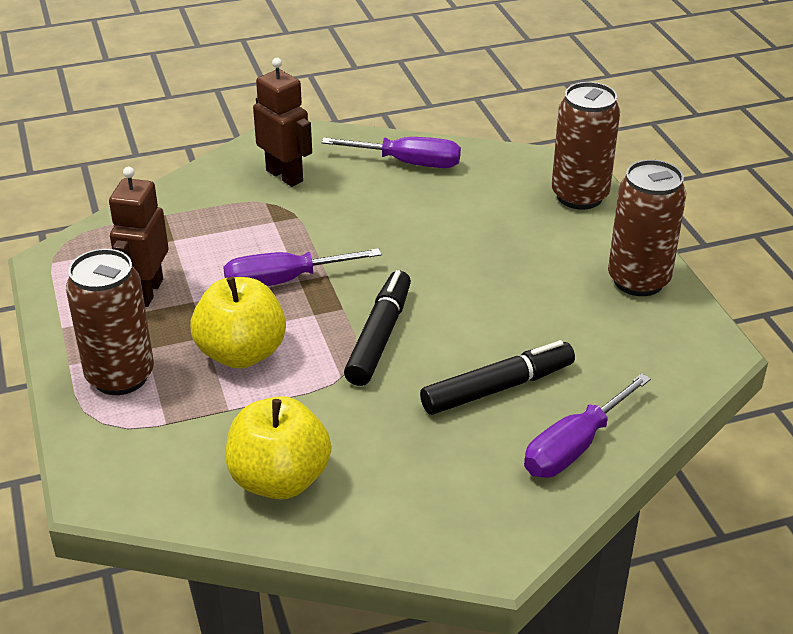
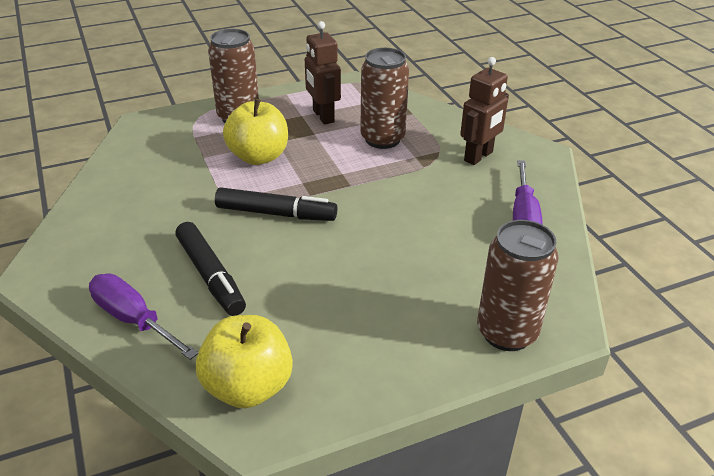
camera: 85 degrees right, 0 degrees up
brown robot [109,167,169,307] -> brown robot turned 120 degrees counterclockwise [305,21,341,125]
purple screwdriver [223,248,382,286] -> none
yellow apple [226,396,331,500] -> yellow apple moved to [196,315,293,408]
brown can [608,160,686,296] -> brown can moved to [360,48,409,149]

